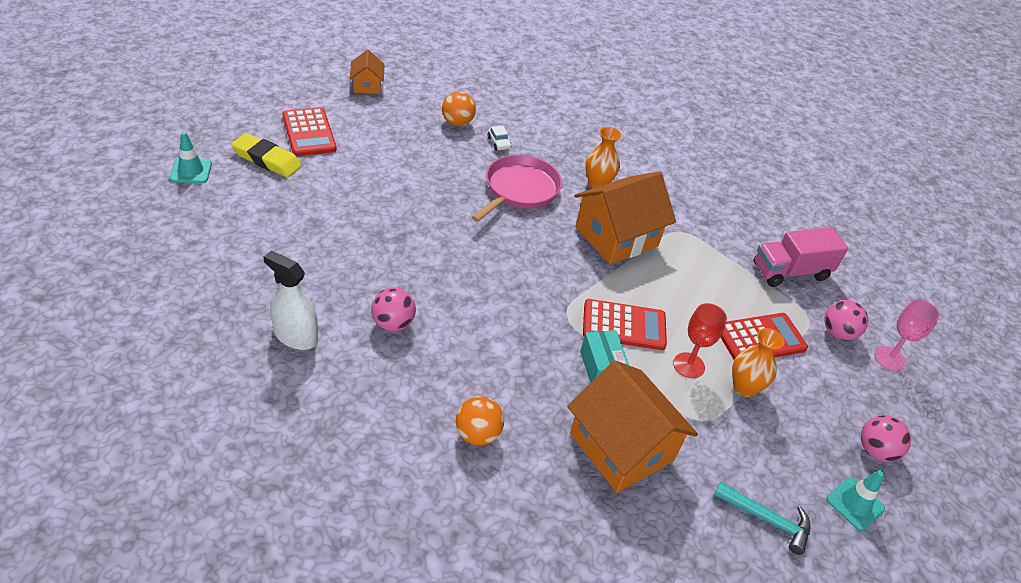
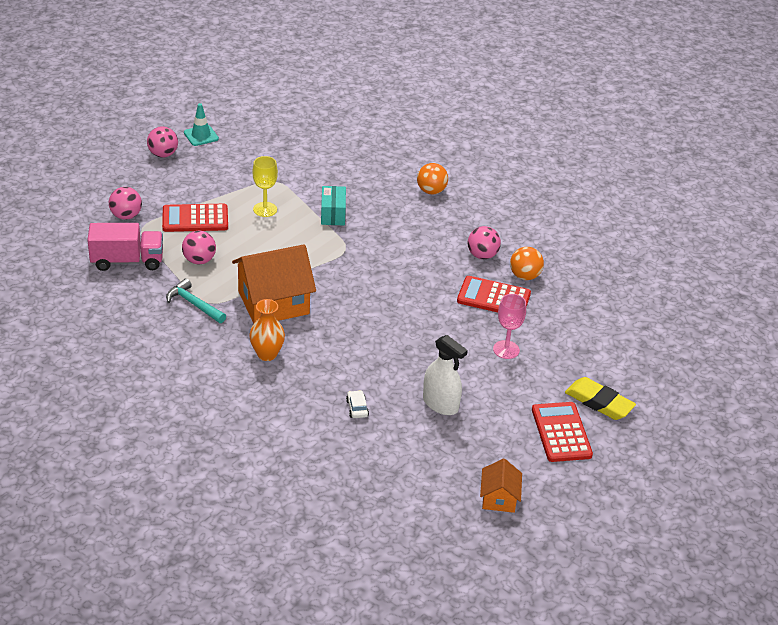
camera: 165 degrees left, 5 degrees down
turquoise traffic cone [170,131,212,183] -> none
white spray bottle [264,251,318,350] -> white spray bottle moved to [423,335,468,415]
orange ball [442,92,476,126] -> orange ball moved to [510,247,544,280]
pink pan [472,155,562,222] -> none
orange house [567,360,698,493] -> none
red calculator [583,299,667,350] -> red calculator moved to [457,276,531,312]
red goblet [673,303,727,378] -> yellow goblet [252,156,278,217]
turquoise hammer [714,482,811,555] -> turquoise hammer moved to [166,278,226,323]
orange vase [732,328,785,397] -> none
pink goblet [875,299,940,371] -> pink goblet moved to [493,294,526,359]
none -> pink ball [182,230,216,265]

